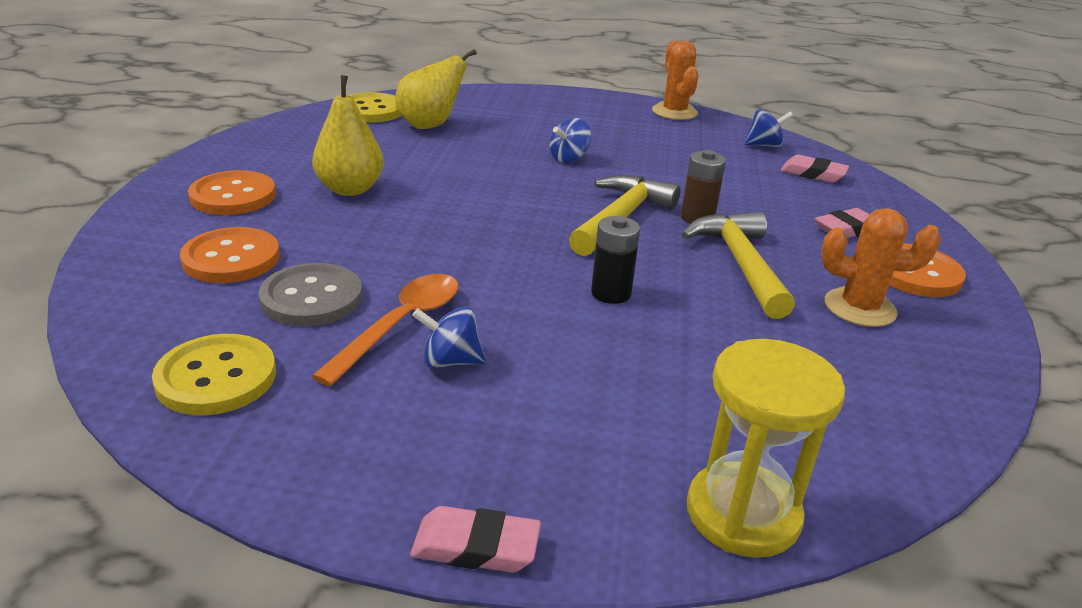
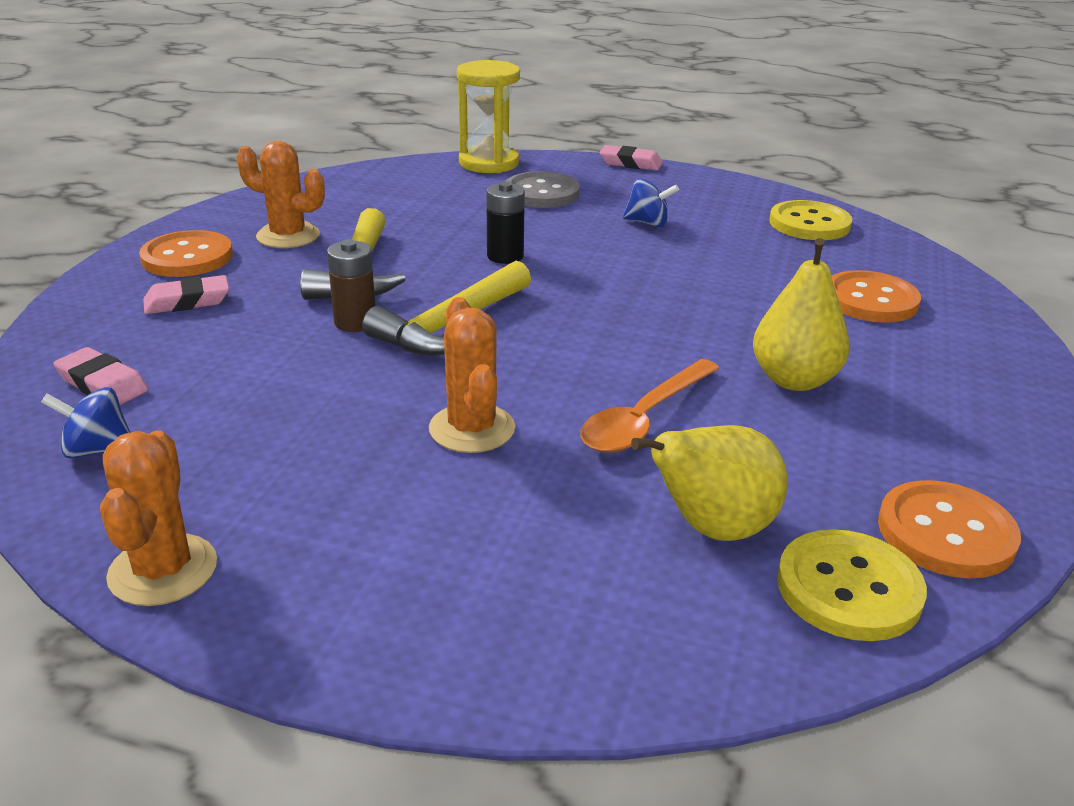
camera: 170 degrees left, 0 degrees up
orange button [188,170,276,215] -> orange button moved to [878,480,1021,578]
grey button [259,263,362,326] -> grey button moved to [506,171,580,208]
orange spoon [312,274,459,386] -> orange spoon moved to [580,359,720,453]
blue spinning top [550,118,591,163] -> orange cactus [429,297,515,453]

